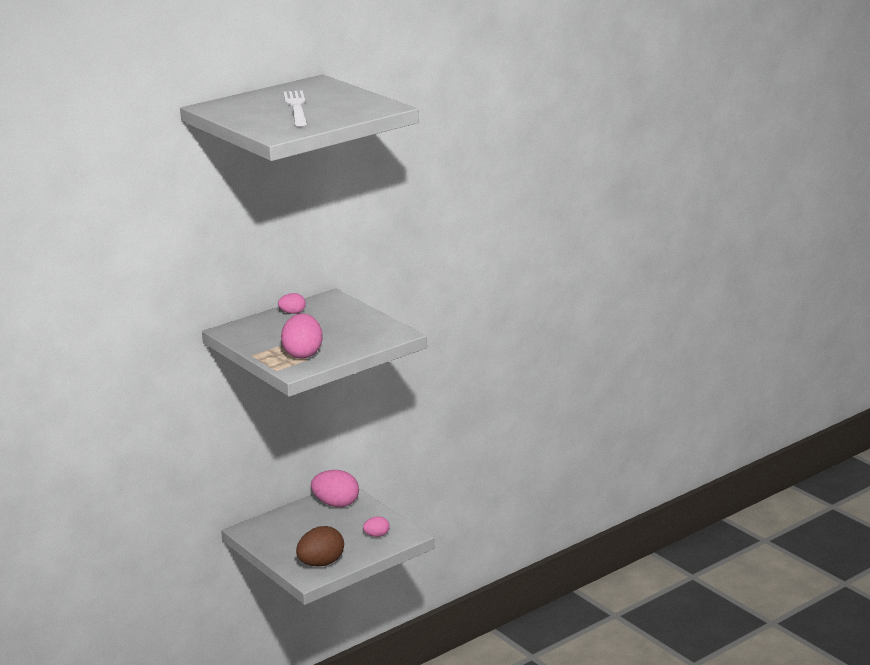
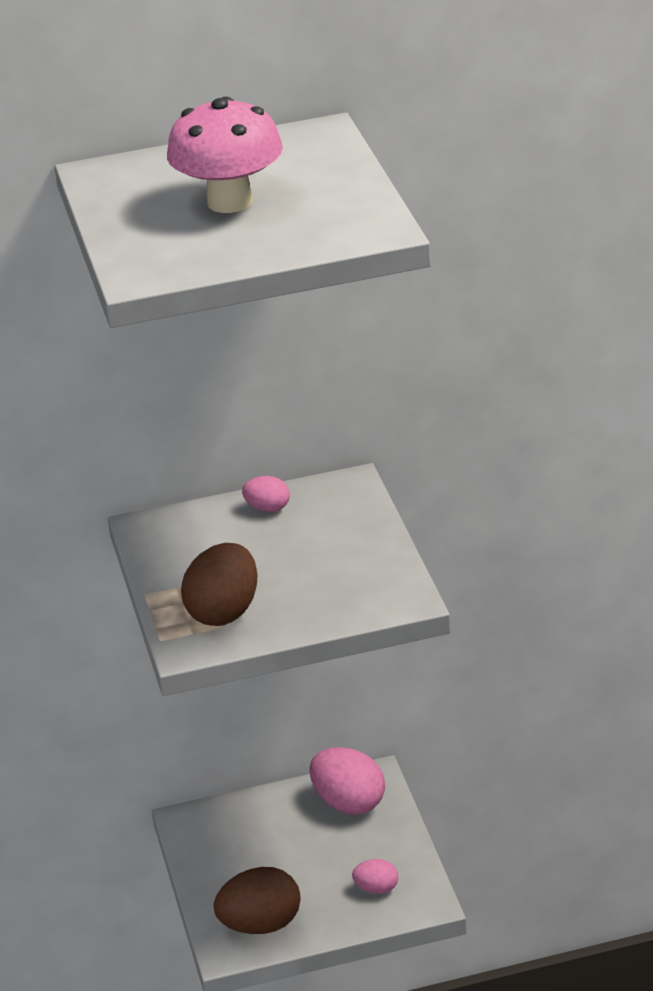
camera: 25 degrees right, 10 degrees up
pink egg [281,313,323,359] -> brown egg [181,543,257,626]
white fork [283,90,307,126] -> pink mushroom [167,97,283,213]

